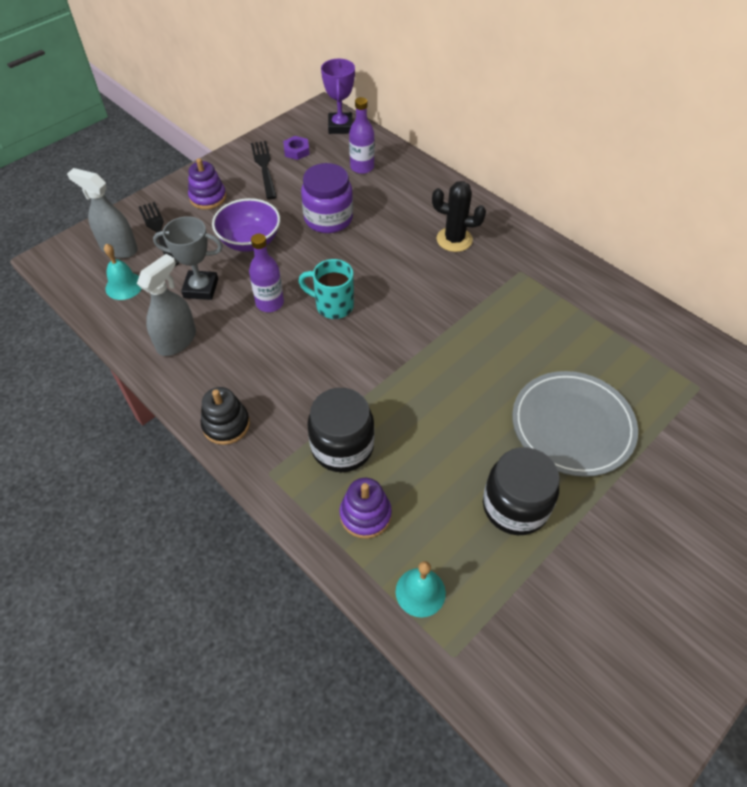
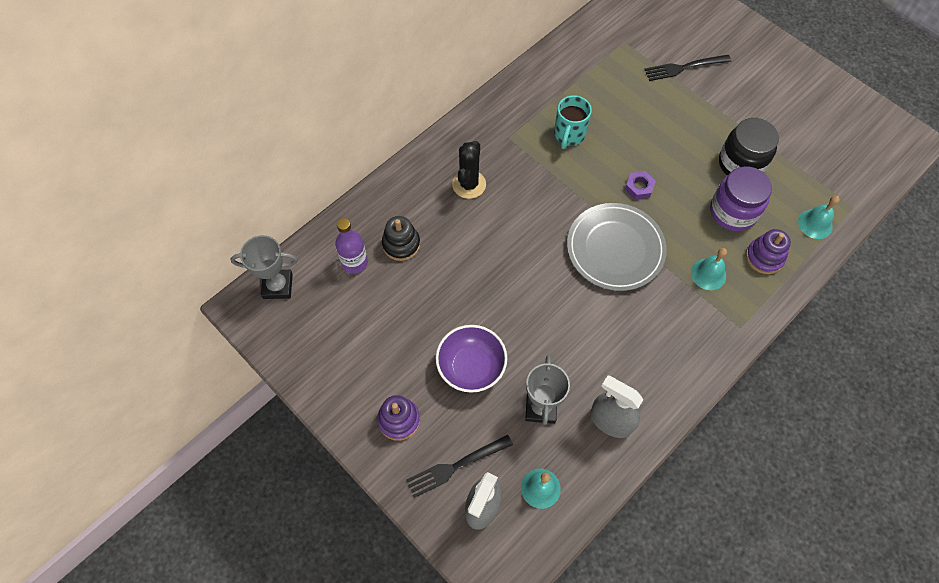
camera: 90 degrees left, 10 degrees up
black stacking toy [201,387,250,445] -> black stacking toy moved to [382,216,420,261]
purple bottle [249,234,284,312] -> none
black fork [251,141,277,199] -> black fork moved to [644,55,731,81]
purple nut [283,136,310,160] -> purple nut moved to [625,171,656,199]
turquoise mug [299,259,354,319] -> turquoise mug moved to [554,95,592,149]
purple jar [301,163,353,233] -> purple jar moved to [710,166,772,231]
black jar [307,388,375,472] -> turquoise bell [691,248,727,290]
purple trophy [321,59,355,134] -> grey trophy [230,235,298,299]
grey plate [512,371,638,477] -> grey plate moved to [567,203,667,291]

